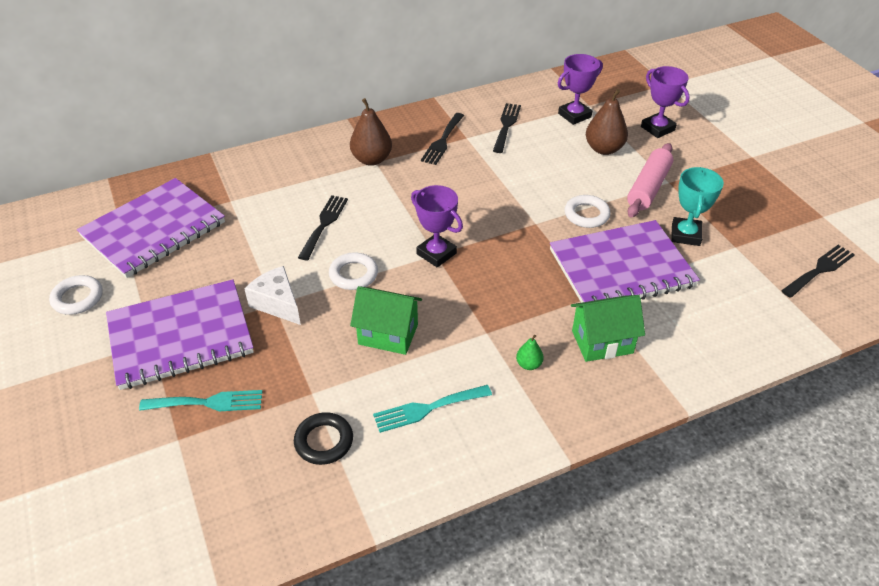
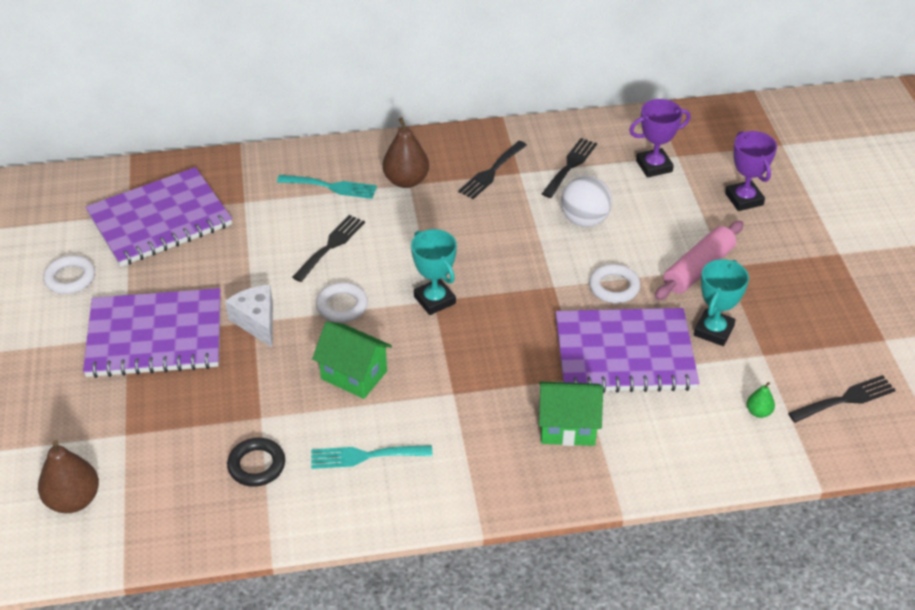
camera: 15 degrees right, 0 degrees up
turquoise fork [139,390,263,411] -> turquoise fork moved to [277,175,377,199]
purple trophy [411,185,463,267] -> turquoise trophy [411,229,457,315]
green pear [516,335,544,370] -> green pear moved to [747,382,775,418]
brown pear [586,89,628,155] -> brown pear moved to [38,440,99,513]
none -> white ball [561,176,612,227]

